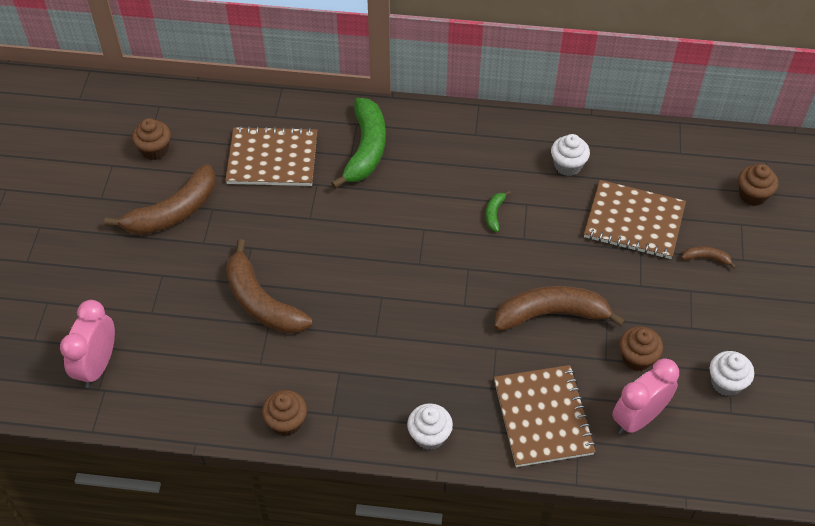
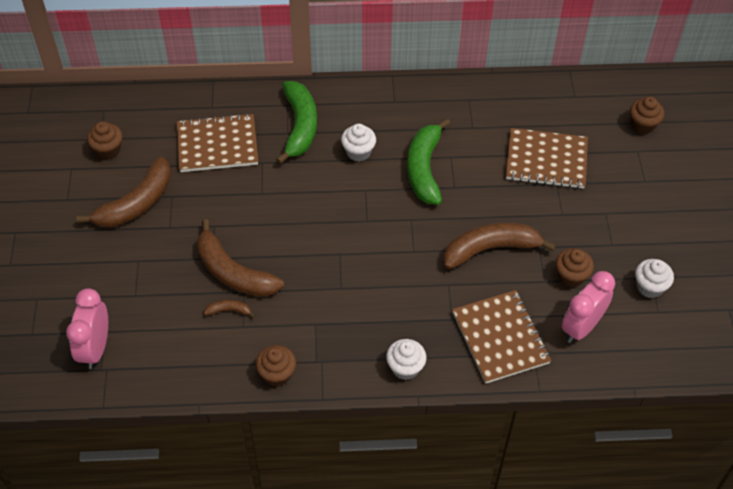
camera: 10 degrees left, 0 degrees up
green banana [486,190,511,232] -> green banana [407,118,450,205], size x2.30
white cupcake [551,134,590,176] -> white cupcake moved to [341,124,376,162]
brown banana [681,246,737,269] -> brown banana moved to [204,300,255,318]

